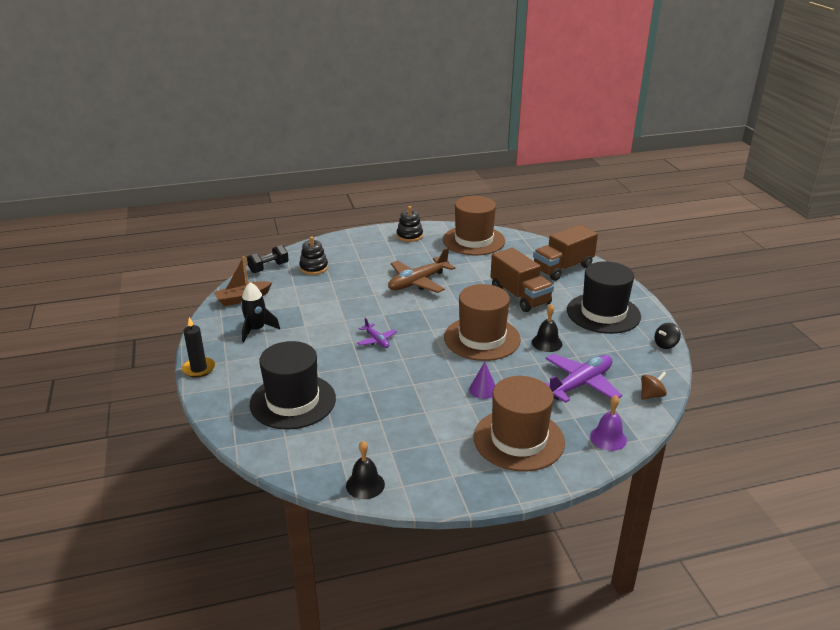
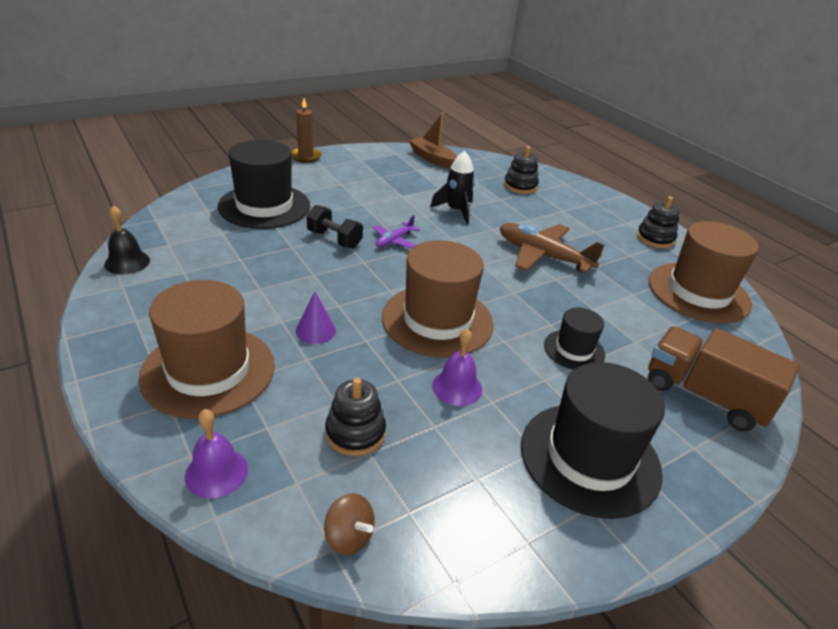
camera: 70 degrees right, 5 degrees up
black candle [182,317,215,378] -> brown candle [291,98,322,163]
black rocket [241,282,280,342] -> black rocket moved to [430,151,475,224]
black dumbbell [247,245,289,273] -> black dumbbell moved to [306,205,363,249]
brown truck [490,248,554,312] -> black hat [544,308,605,370]
black bell [532,304,562,352] -> purple bell [432,328,482,406]
purple plane [544,354,622,403] -> black stacking toy [325,378,386,456]
black spinning top [655,323,681,349] -> none

